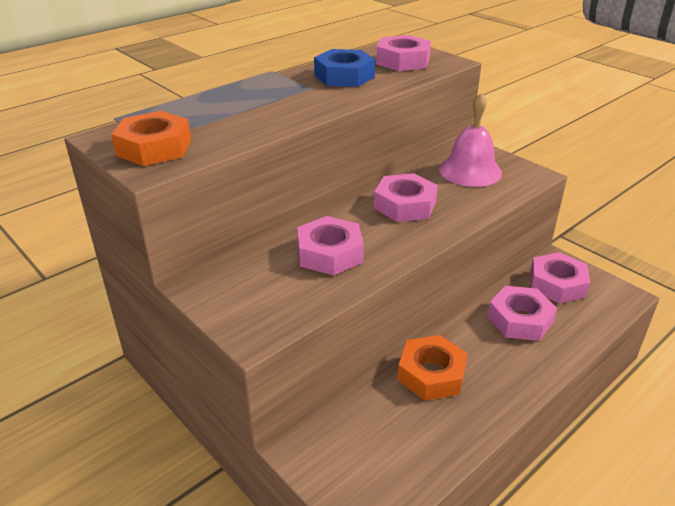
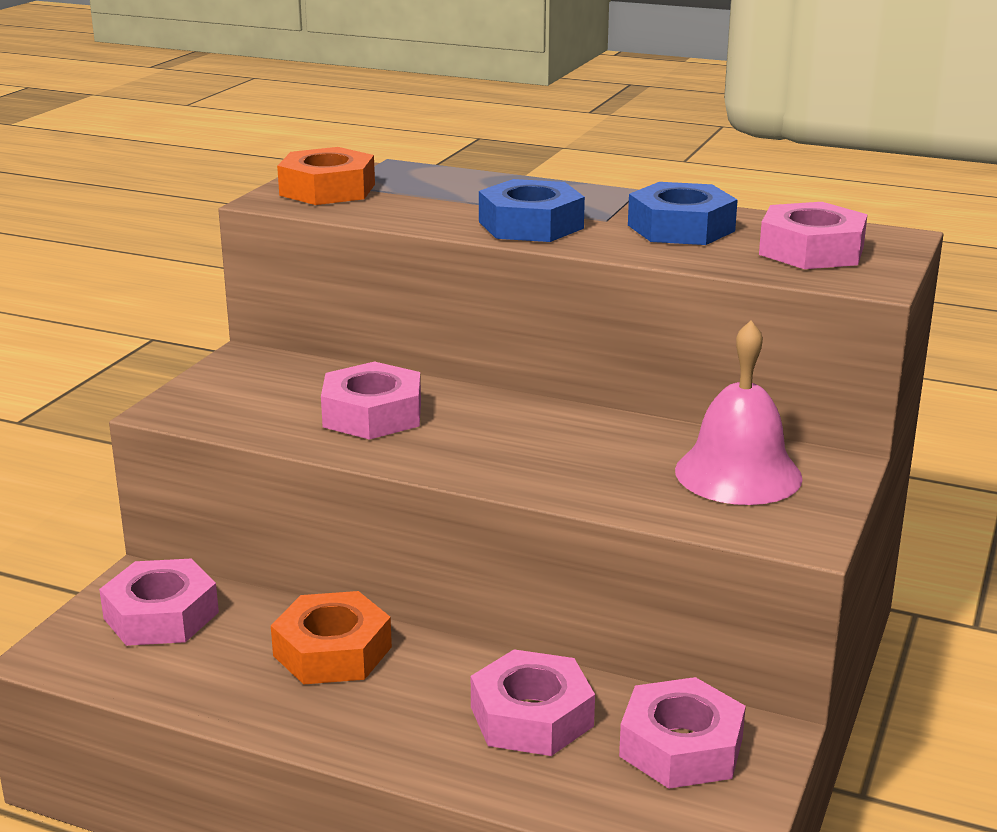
camera: 65 degrees right, 10 degrees down
pink nut [374,173,438,222] -> pink nut moved to [99,559,219,646]
none -> blue nut [479,179,585,242]

